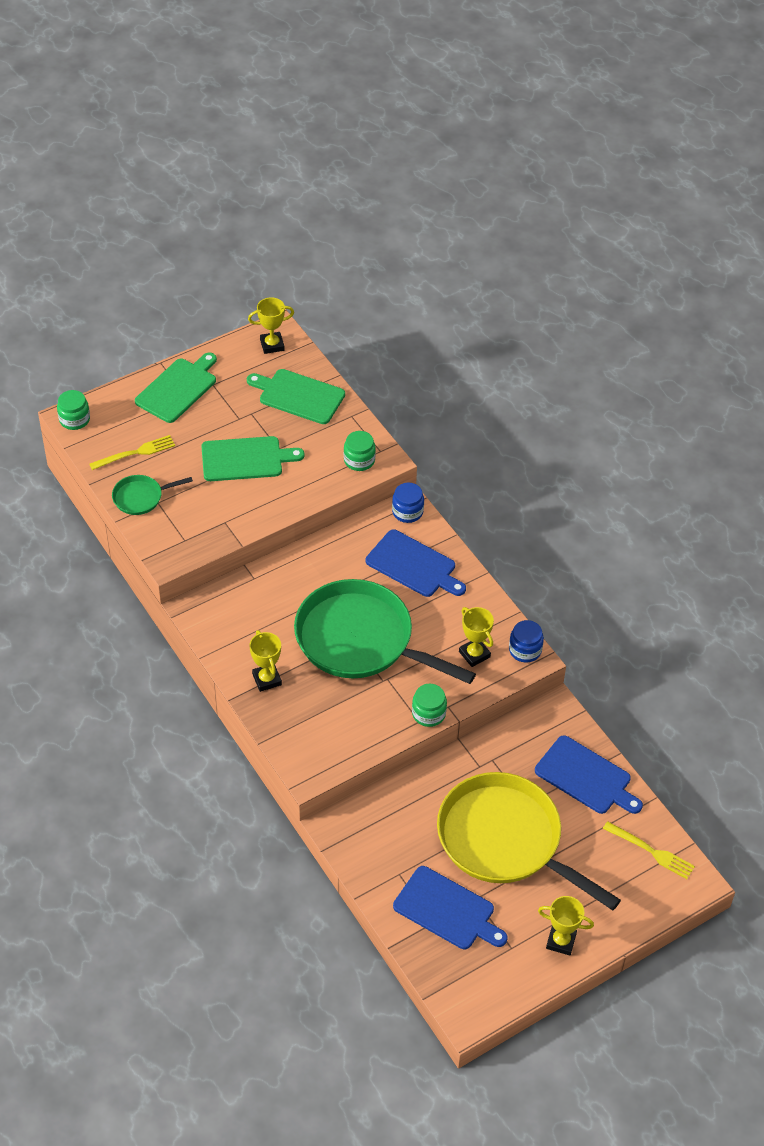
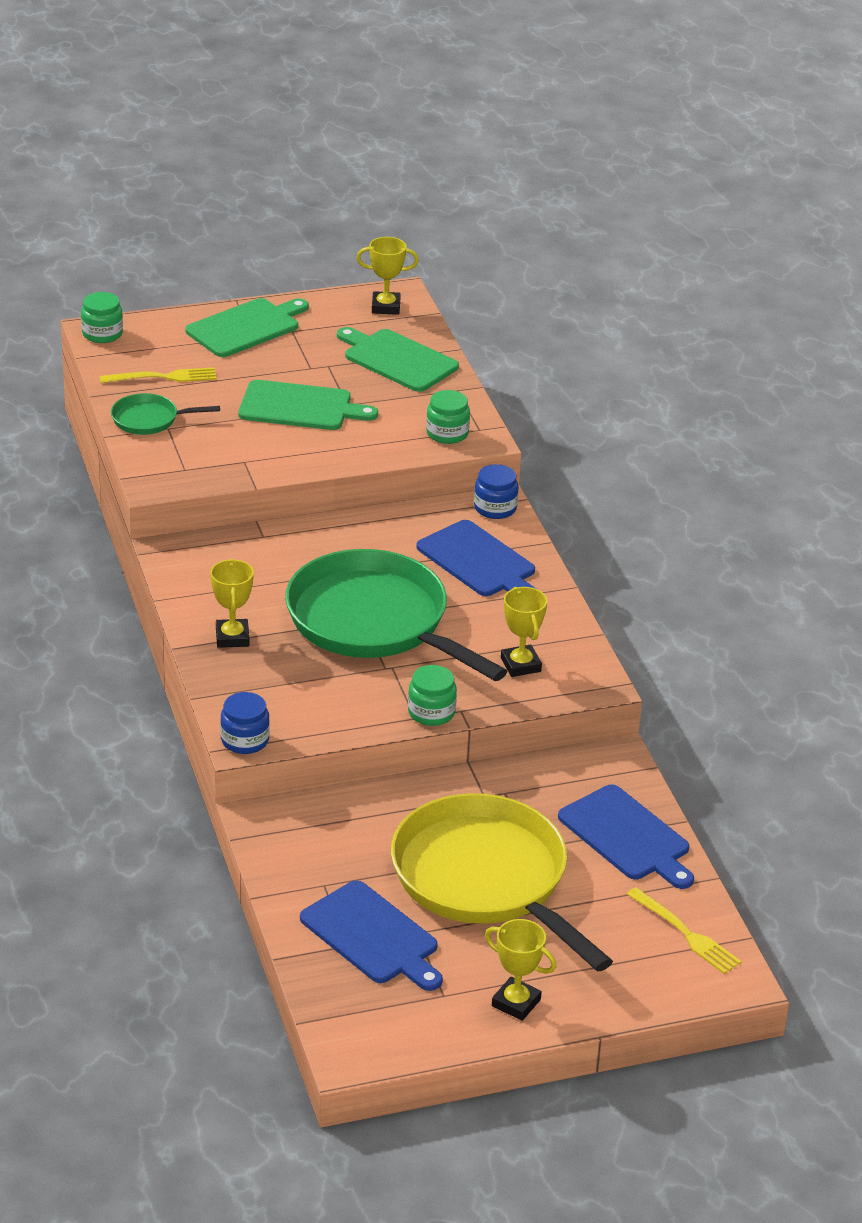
camera: 15 degrees right, 15 degrees down
blue jar [509,620,544,663] -> blue jar moved to [220,692,270,754]

